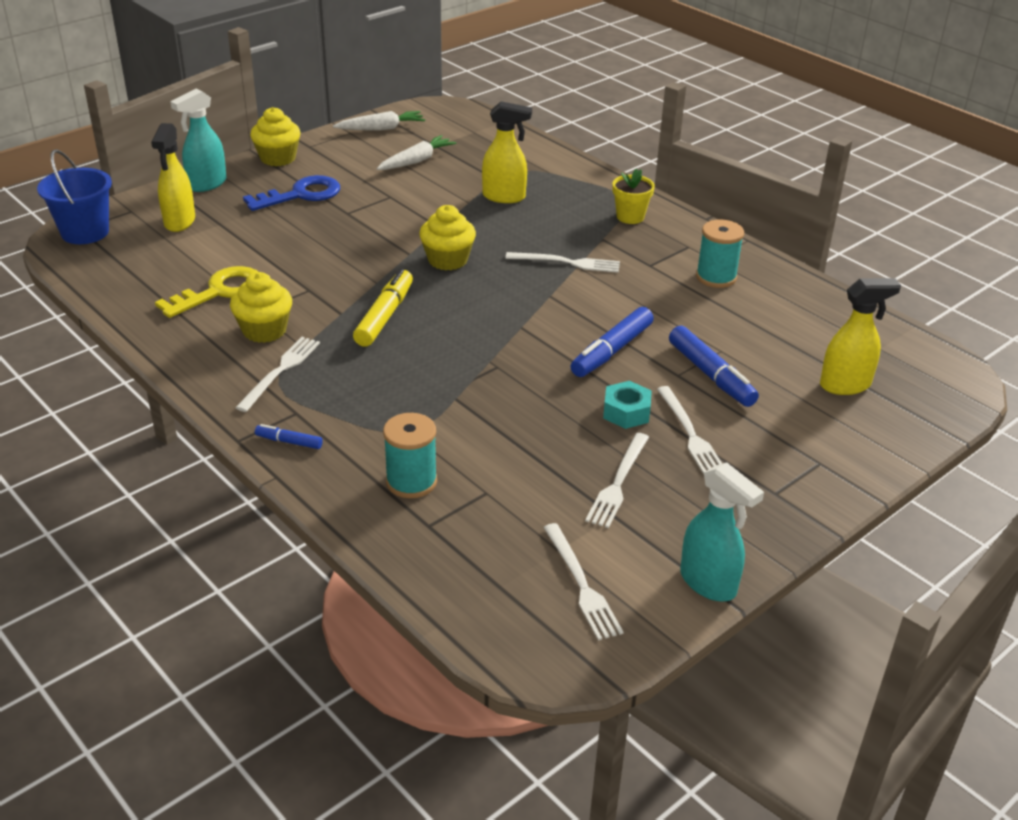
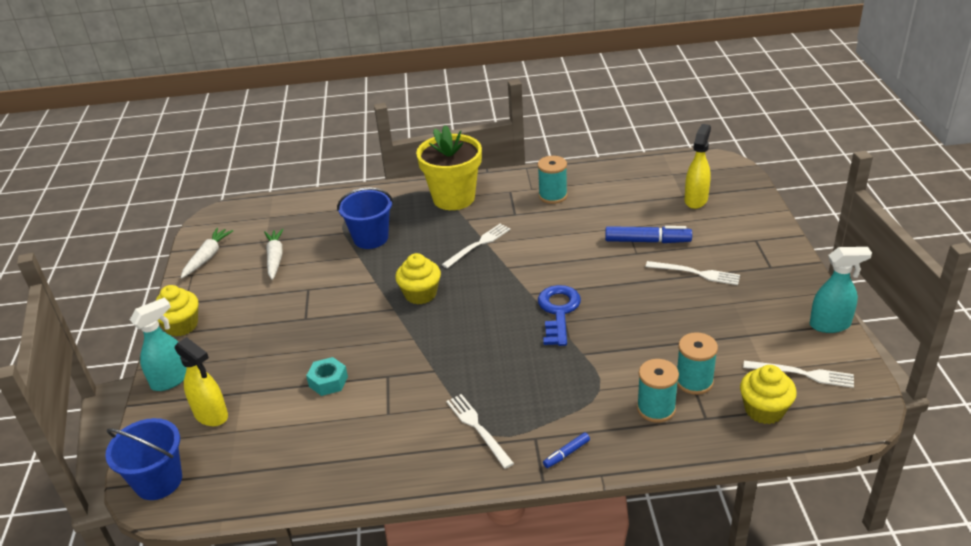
camera: 50 degrees left, 0 degrees up
yellow key [155,266,258,318] -> none
turquoise spray bottle [170,89,227,192] -> turquoise spray bottle turned 120 degrees counterclockwise [130,297,187,391]
yellow cupcake [230,272,292,343] -> yellow cupcake moved to [740,365,796,424]
blue key [243,175,340,211] -> blue key moved to [538,285,581,346]
yellow marker [353,269,413,347] -> none
yellow spray bottle [482,101,532,203] -> blue bucket [337,187,393,249]
blue marker [571,307,654,377] -> none
white fork [585,433,649,528] -> none
turquoise nut [603,381,652,429] -> turquoise nut moved to [306,357,348,396]
yellow flower pot [613,169,655,224] -> yellow flower pot [416,125,482,210], size x2.03
none -> turquoise spool [677,332,718,395]

